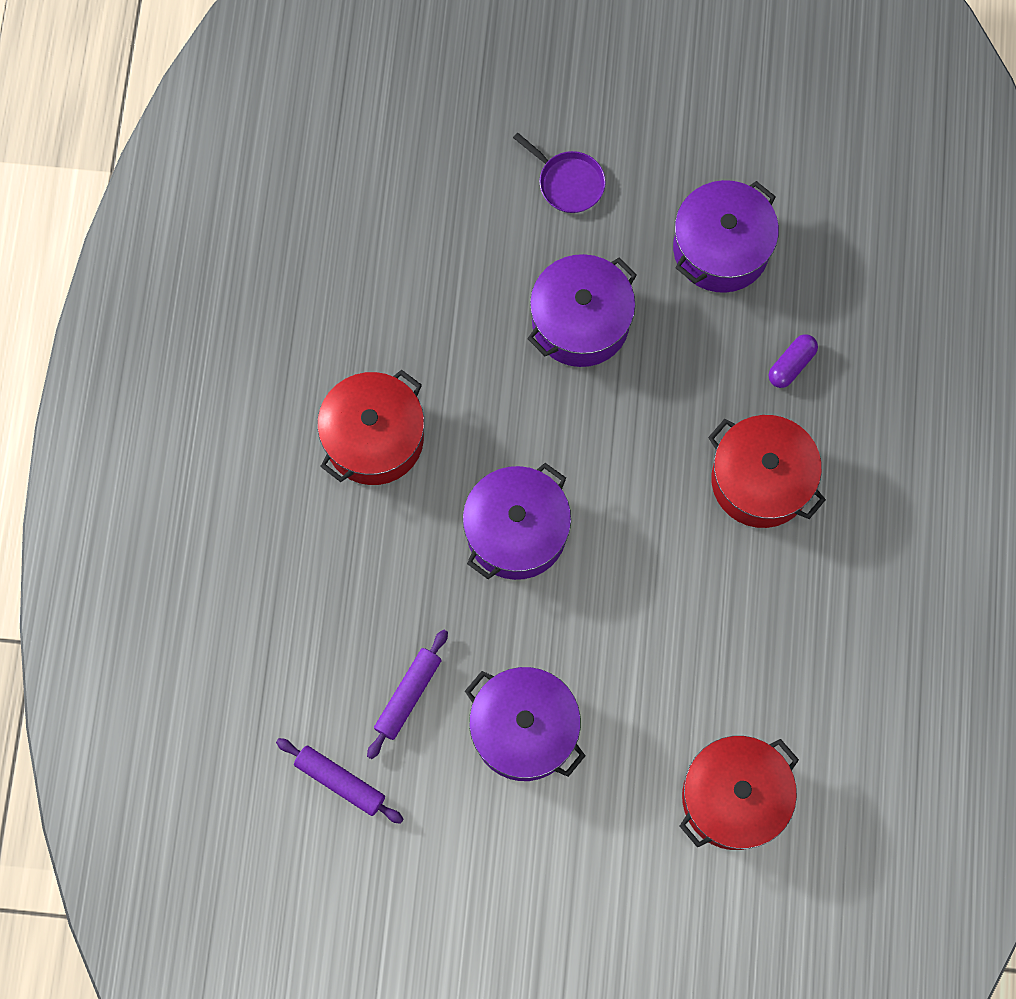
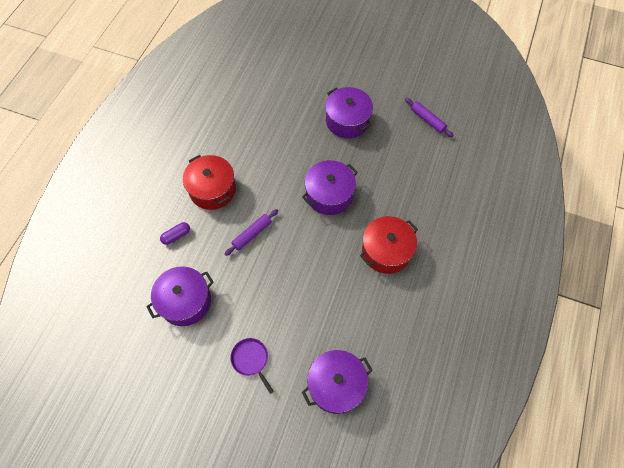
camera: 165 degrees left, 10 degrees down
purple rolling pin [367,629,448,759] -> purple rolling pin moved to [224,209,278,256]
purple pot [527,254,637,367] -> purple pot moved to [302,350,373,414]
red pot [680,736,799,850] -> none

